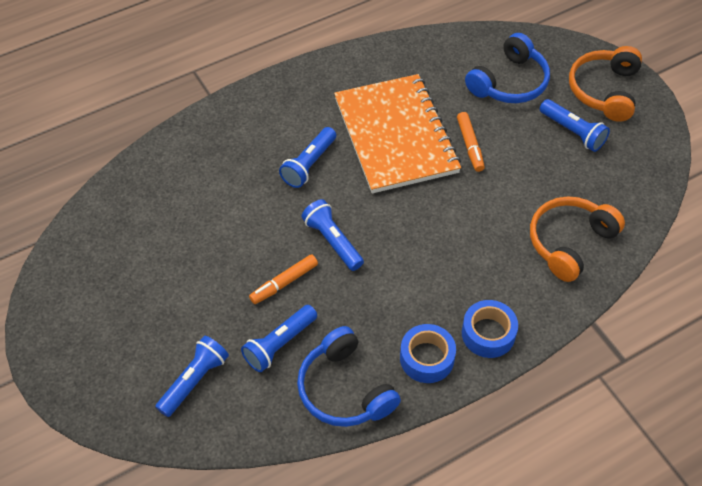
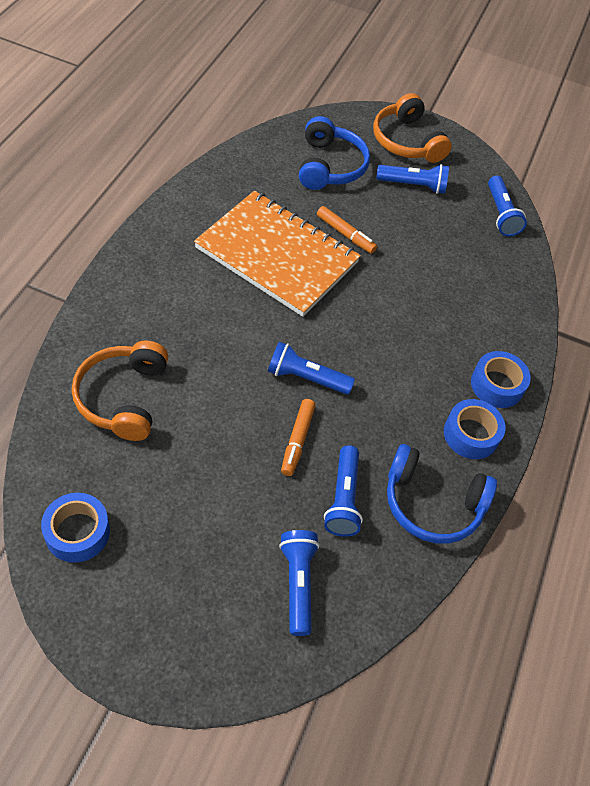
camera: 45 degrees left, 0 degrees up
blue flashlight [279,127,336,188] -> blue flashlight moved to [488,176,527,236]
orange headphones [530,196,625,282] -> orange headphones moved to [72,340,169,441]
none -> blue tape [41,493,110,563]

